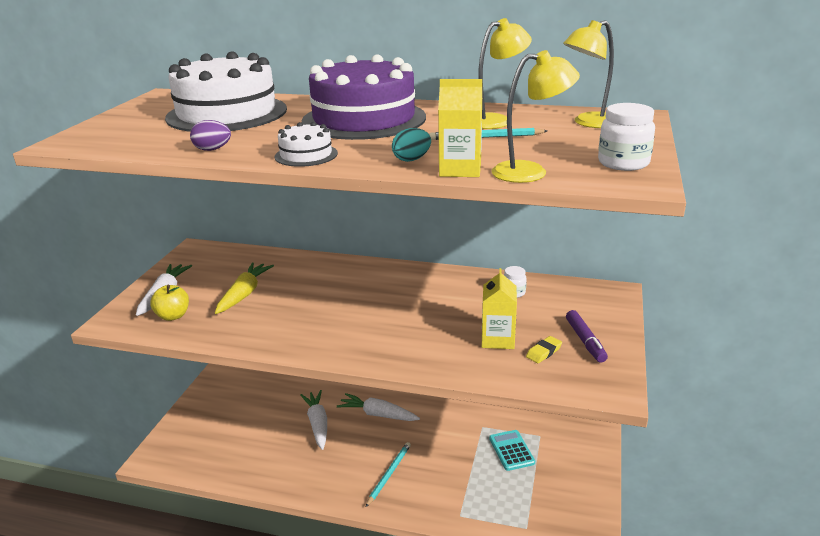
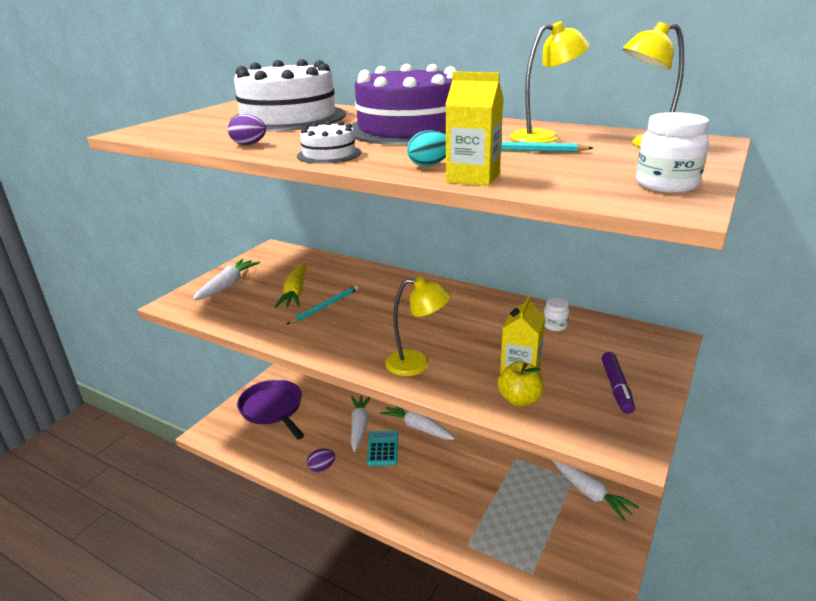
camera: 15 degrees right, 0 degrees up
yellow apple [150,285,189,321] -> yellow apple moved to [497,361,544,406]
yellow carrot [215,262,274,314] -> yellow carrot turned 150 degrees clockwise [274,264,307,308]
turquoise pencil [366,442,411,507] -> turquoise pencil moved to [287,285,359,324]
turquoise calculator [489,430,535,471] -> turquoise calculator moved to [367,431,398,466]
yellow lamp [492,50,580,183] -> yellow lamp moved to [385,277,451,376]
yellow eraser [526,336,562,363] -> none
none -> purple pan [237,379,304,439]
none -> purple egg [307,449,336,472]
none -> white carrot [552,460,639,521]

